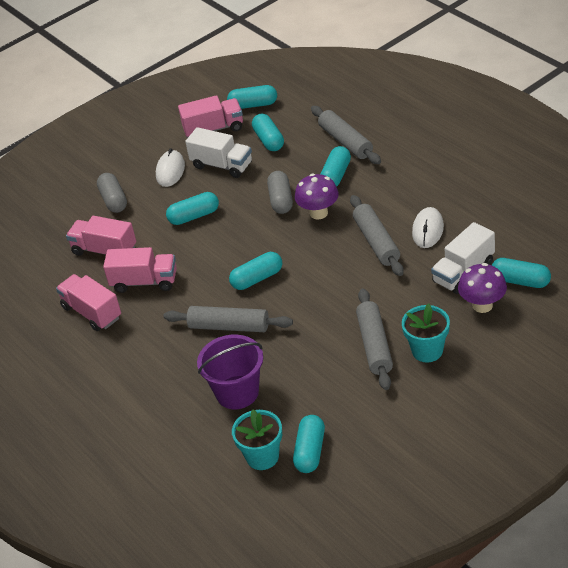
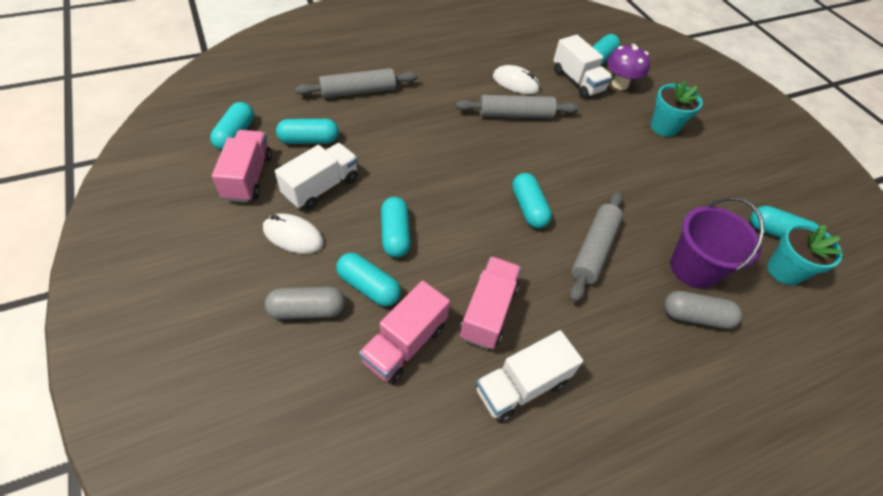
camera: 85 degrees left, 10 degrees up
pink truck [56,274,121,331] -> white truck [476,330,583,423]
grey capsule [267,171,293,214] -> grey capsule moved to [664,291,742,329]
purple mushroom [295,174,339,219] -> none
turquoise capsule [320,146,351,187] -> turquoise capsule moved to [336,253,401,307]
grey rolling pin [356,288,393,390] -> none

